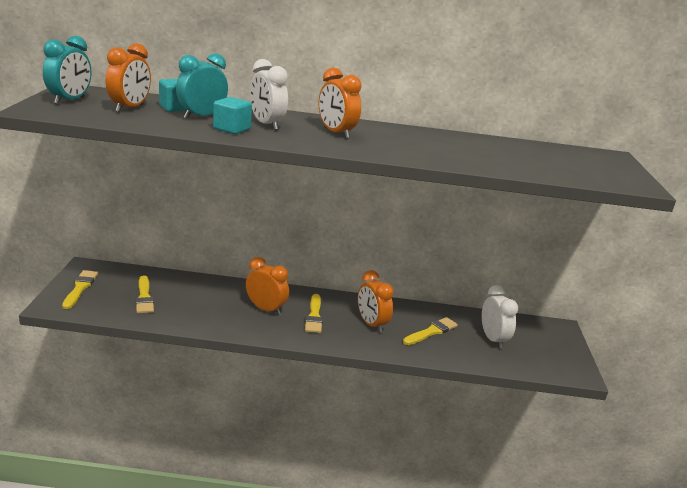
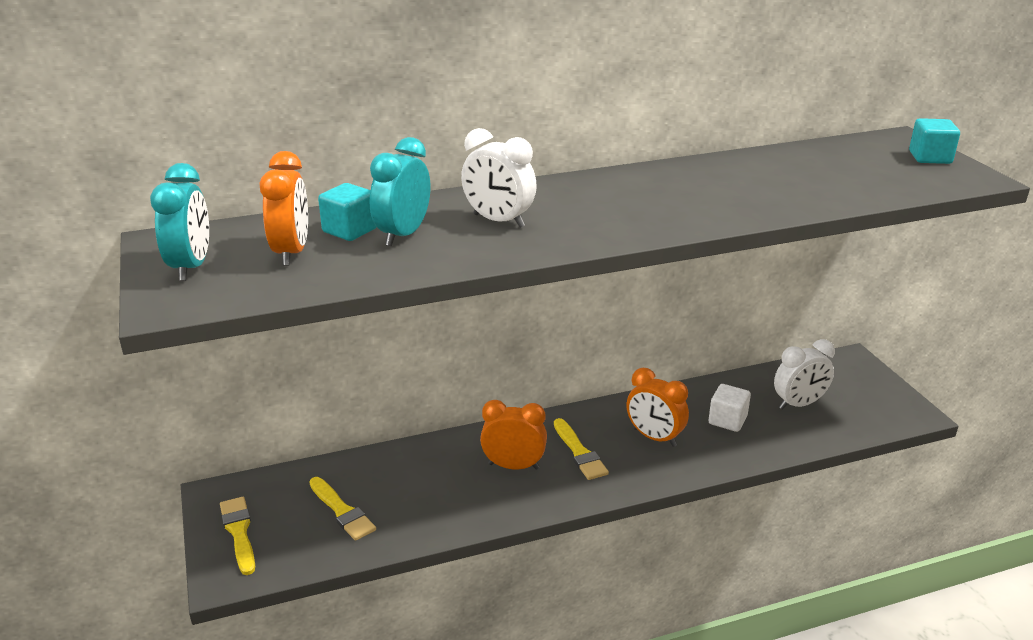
camera: 20 degrees left, 5 degrees up
turquoise cube [213,97,252,134] -> turquoise cube moved to [909,118,960,164]
orange clock [319,67,361,139] -> none
yellow brush [403,317,458,345] -> white cube [709,384,751,432]
white clock [482,285,518,349] -> white clock turned 105 degrees clockwise [774,339,835,410]

